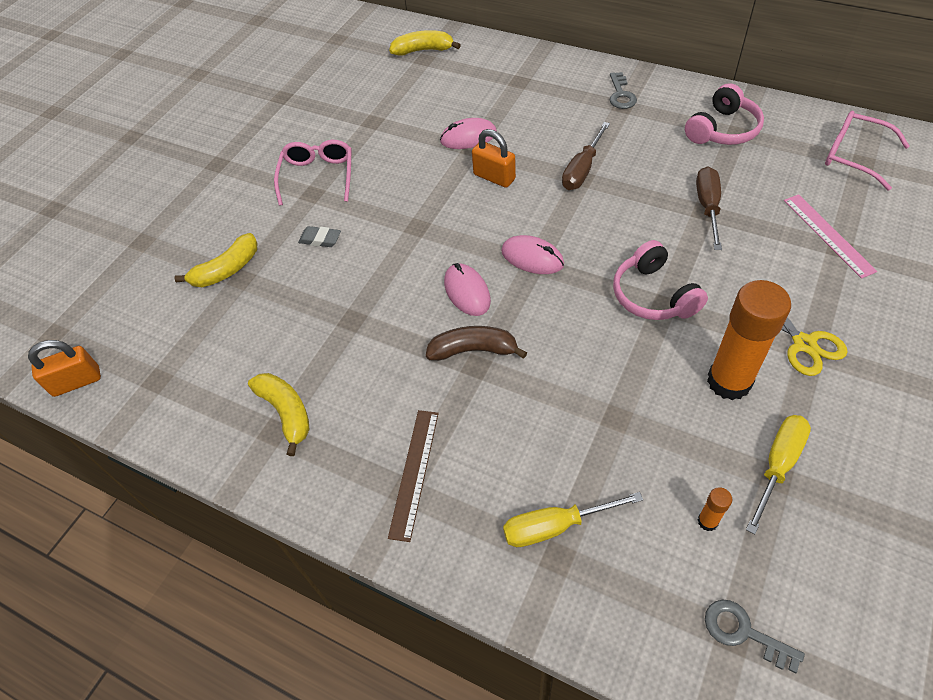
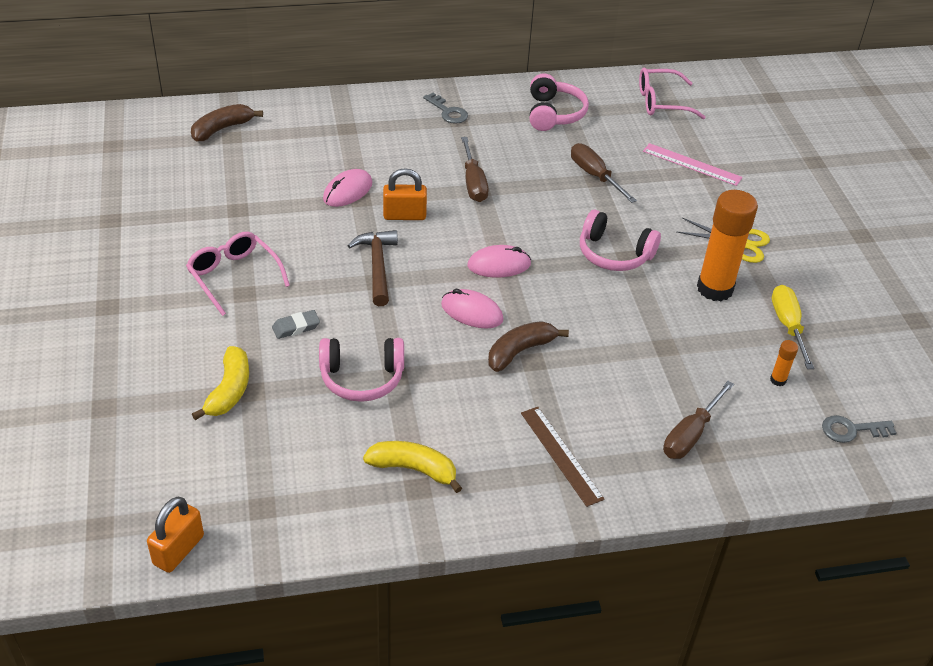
camera: 45 degrees left, 10 degrees down
yellow banana [389,30,461,56] -> brown banana [191,104,263,142]
yellow screwdriver [503,492,643,547] -> brown screwdriver [663,381,734,459]
none -> pink headphones [319,338,404,402]
none -> brown hammer [347,230,398,306]

